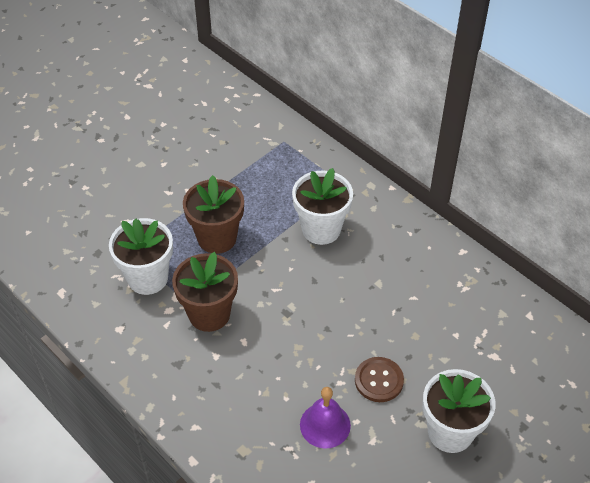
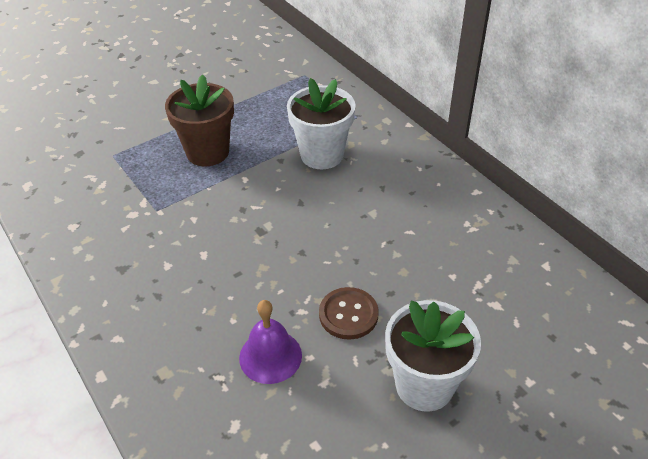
camera: 10 degrees right, 5 degrees down
white flower pot [109,218,173,295] -> none
brown flower pot [172,252,238,332] -> none

